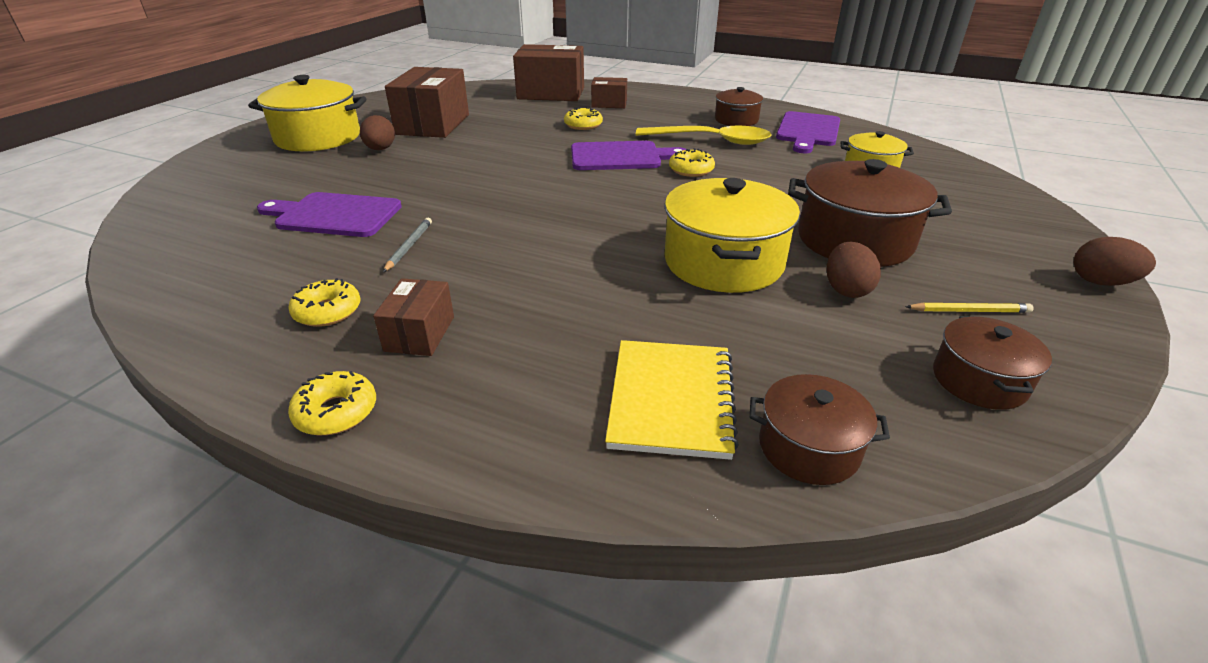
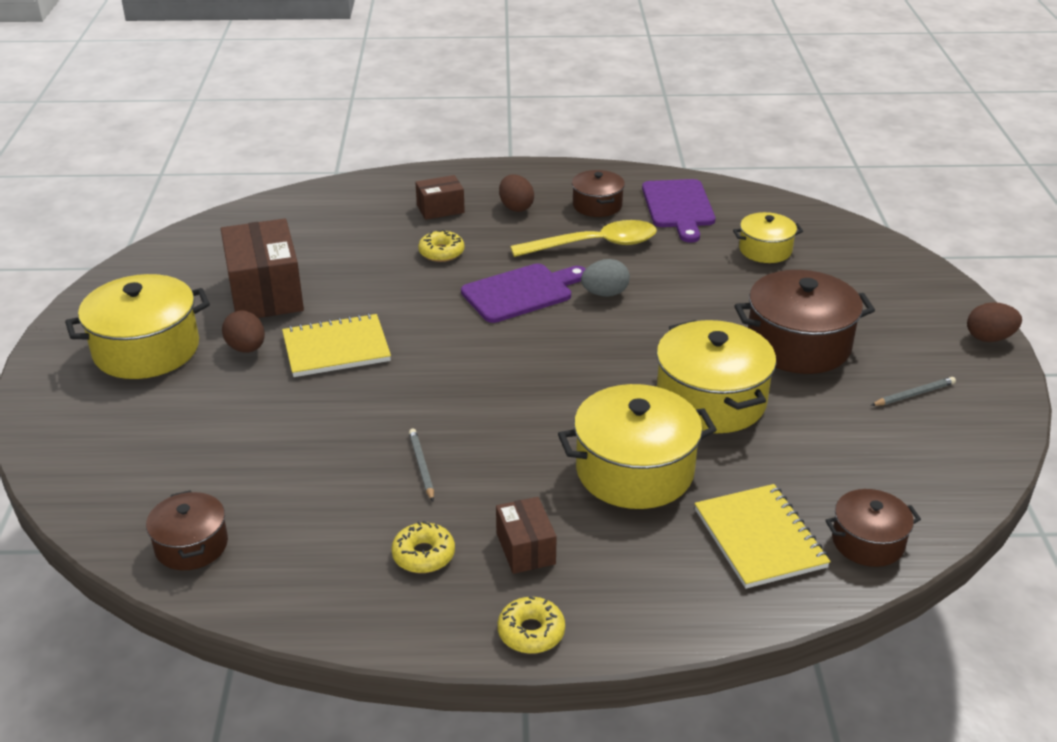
camera: 25 degrees left, 0 degrees up
purple cutting board [257,192,402,237] -> none
brown box [513,44,584,101] -> none
yellow donut [669,148,715,177] -> grey egg [581,259,630,297]
brown egg [827,242,881,298] -> brown egg moved to [499,175,534,212]
yellow pencil [905,303,1034,313] -> grey pencil [871,377,956,406]
brown pot [933,316,1052,410] -> brown pot moved to [146,491,228,570]
none -> yellow notebook [282,313,391,377]
none -> yellow pot [558,384,717,509]

